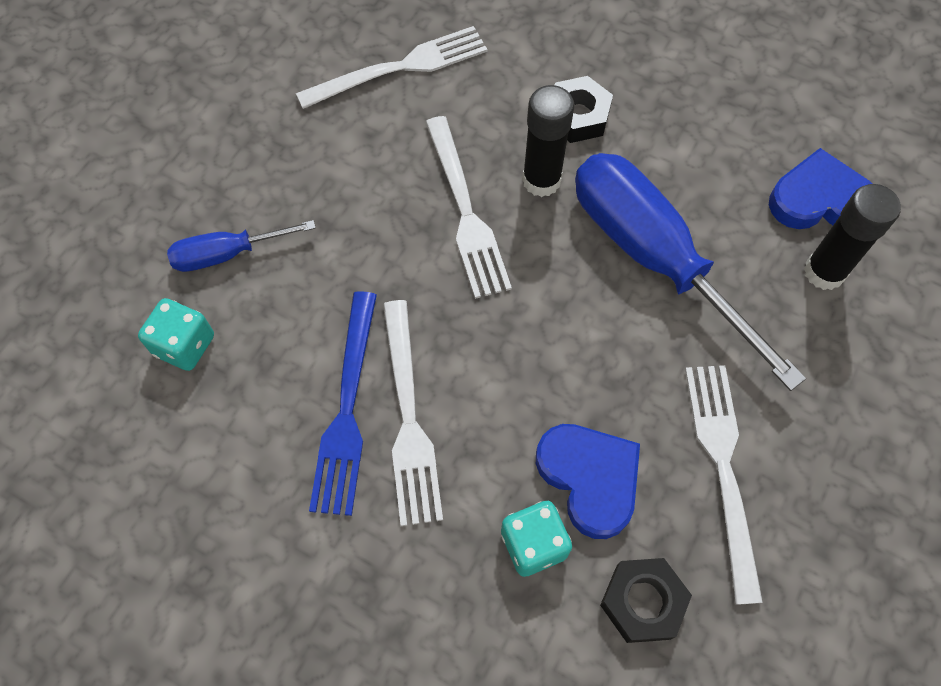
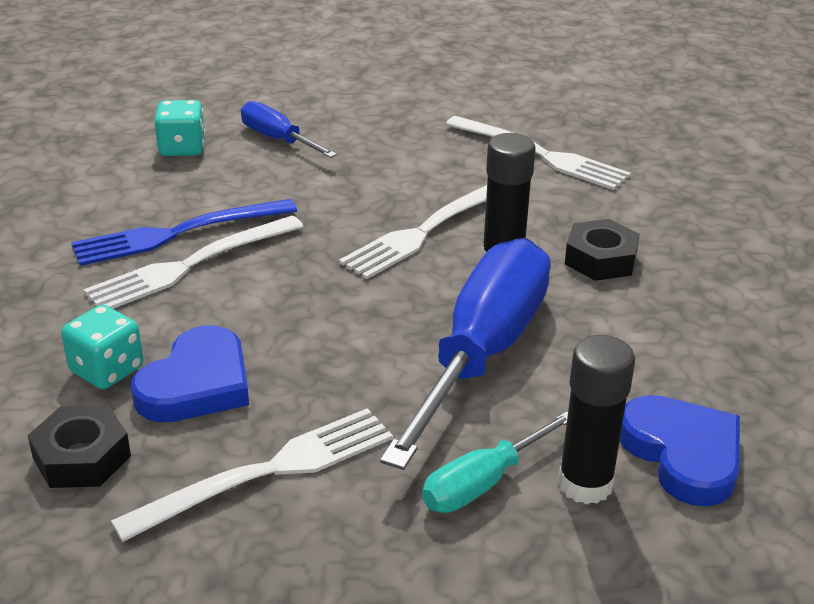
camera: 60 degrees right, 30 degrees down
none -> turquoise screwdriver [422,411,568,513]

